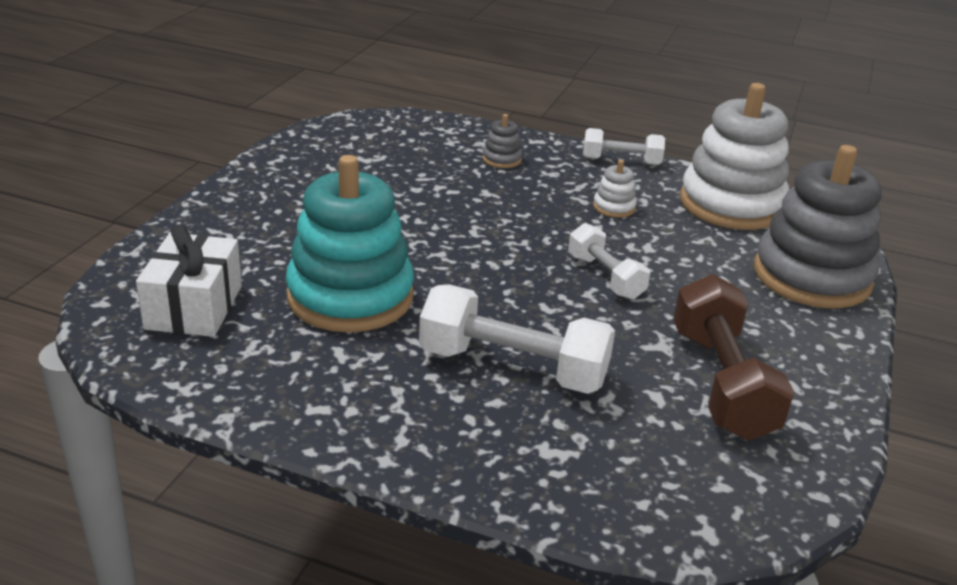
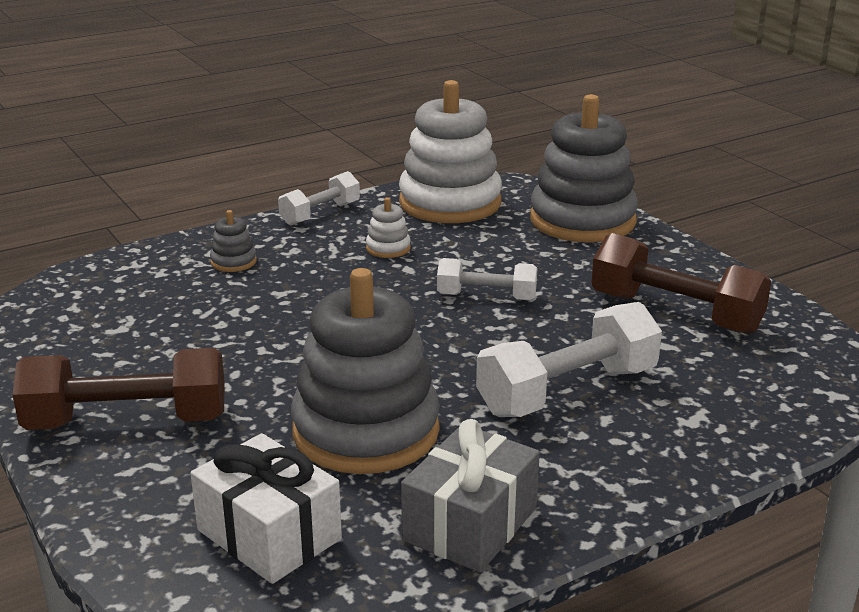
camera: 50 degrees left, 5 degrees down
turquoise stacking toy [286,155,414,332] -> grey stacking toy [291,268,440,474]
none -> brown dumbbell [12,348,225,430]
none -> grey gift [401,419,540,573]

